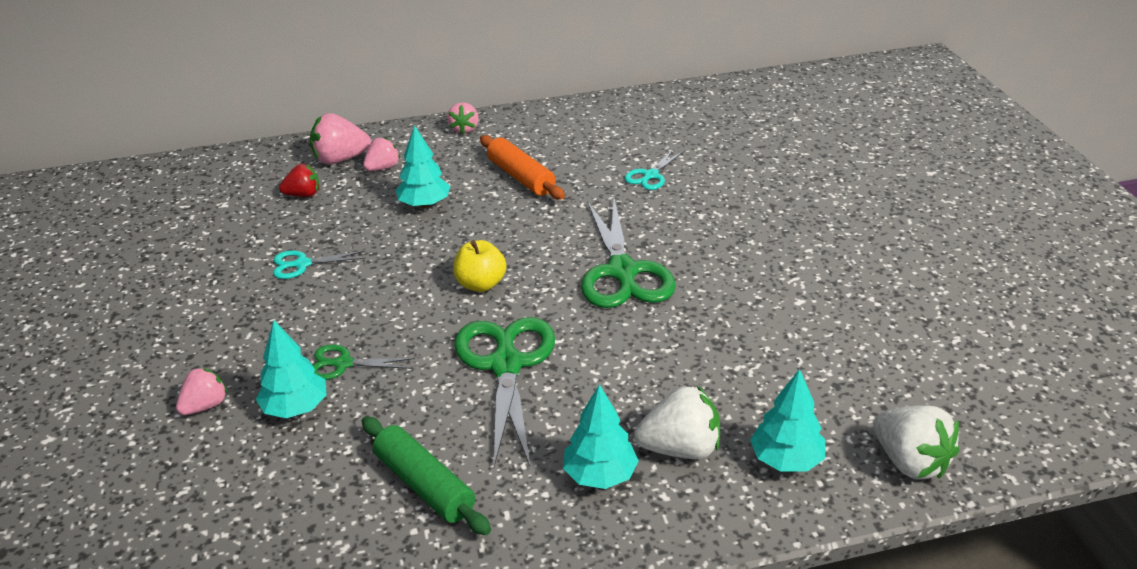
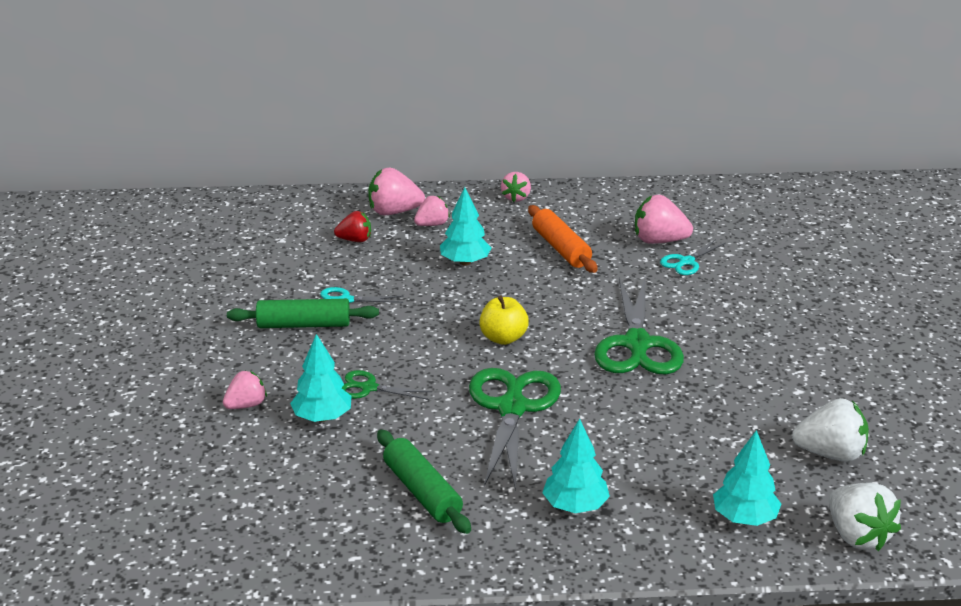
camera: 10 degrees right, 5 degrees down
white strawberry [634,386,720,459] -> white strawberry moved to [792,398,869,462]
none -> green rolling pin [227,299,379,328]
none -> pink strawberry [635,195,693,244]

